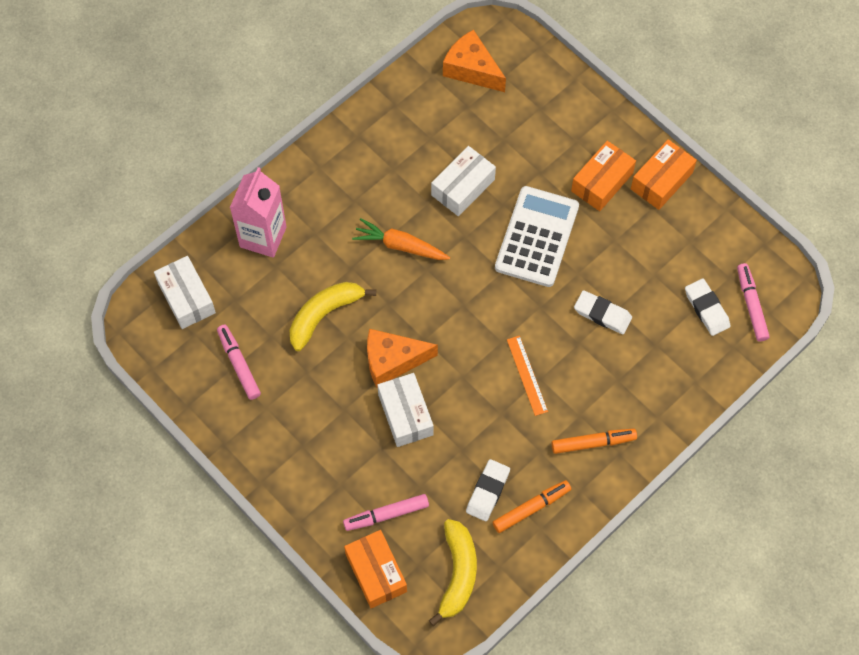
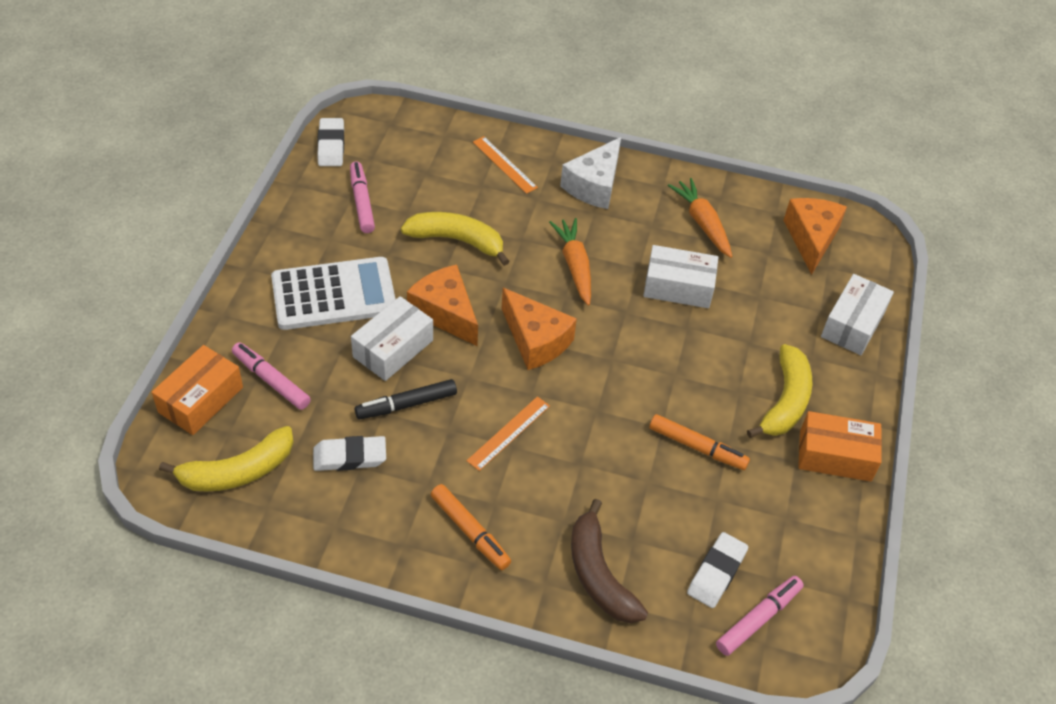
camera: 55 degrees right, 15 degrees down
white box [154,256,216,329] -> white box moved to [821,274,894,355]
pink marker [217,325,261,400] -> pink marker turned 45 degrees counterclockwise [350,161,375,233]
pink carton [230,167,287,258] -> orange ruler [473,136,538,194]
orange marker [492,480,571,533] -> orange marker moved to [649,414,750,470]
white calculator [495,186,579,287] -> white calculator moved to [271,257,396,330]
orange box [571,141,636,211] -> yellow banana [747,344,812,438]
white eraser [574,290,632,334] -> white eraser moved to [317,118,344,166]
none -> black marker [355,379,457,420]
none -> orange cheese [502,288,577,370]
none -> white cheese [560,137,621,209]
none -> brown banana [571,499,648,623]
none -> orange carrot [668,178,732,258]

